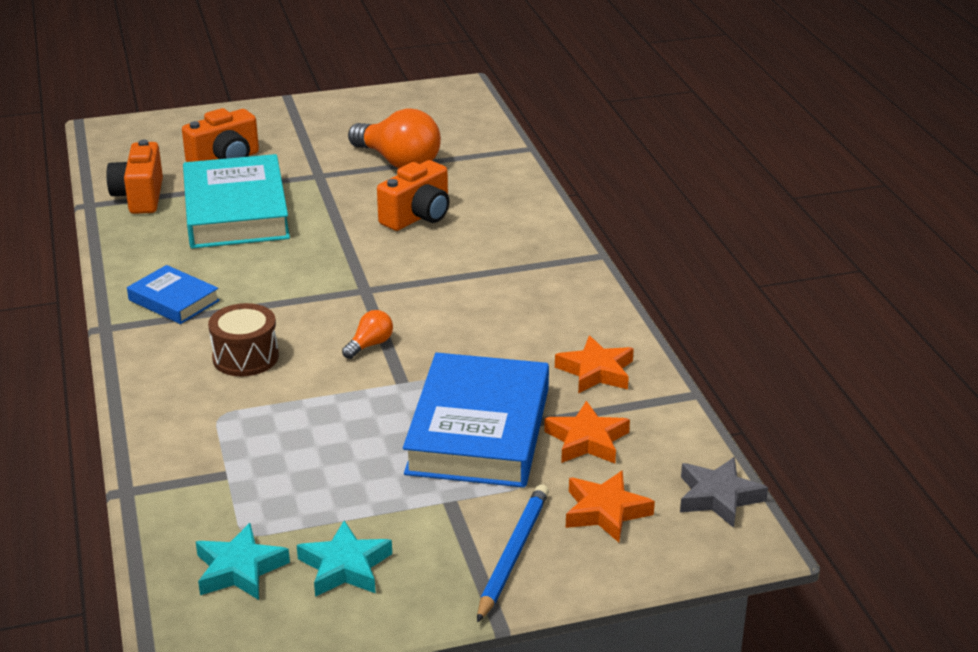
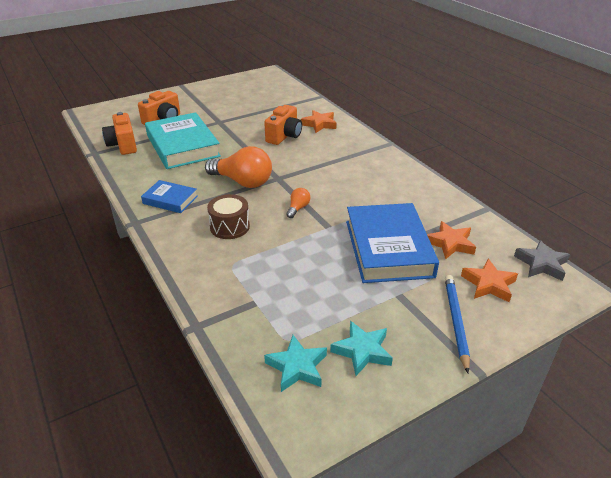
camera: 15 degrees left, 5 degrees up
orange light bulb [348,109,441,168] -> orange light bulb moved to [205,146,272,188]
orange star [555,336,634,393] -> orange star moved to [301,110,337,133]

